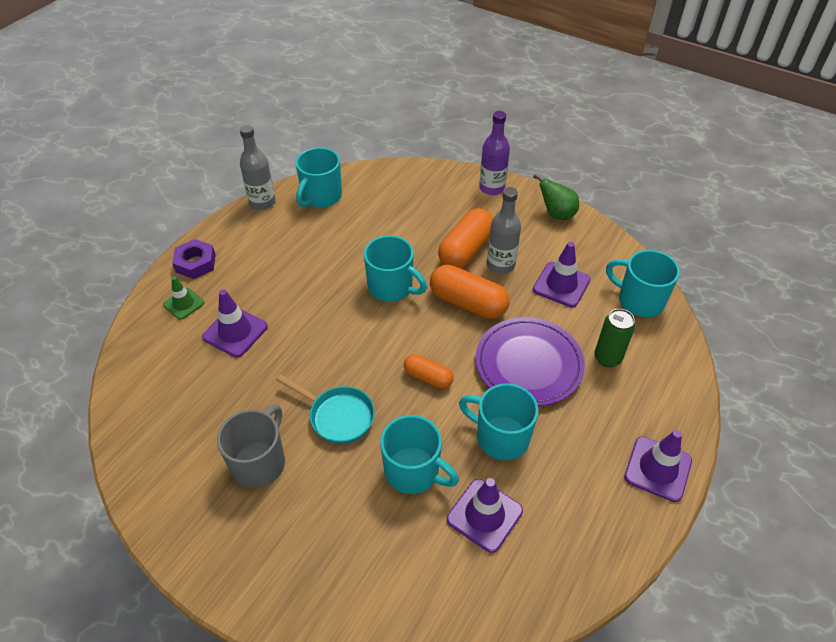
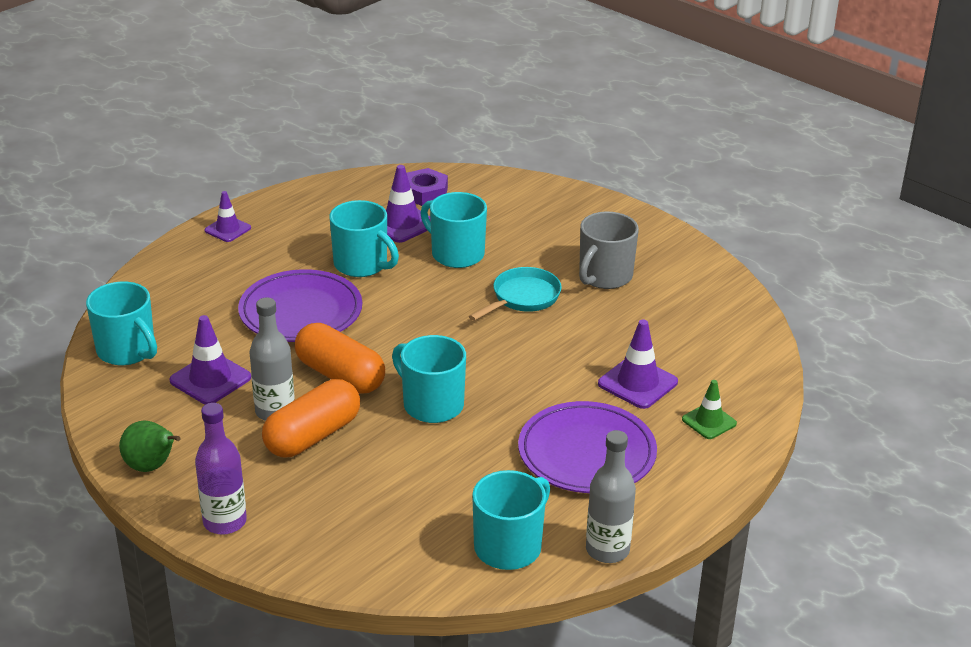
camera: 170 degrees left, 15 degrees down
purple nut [172,239,216,279] -> purple nut moved to [407,168,448,206]
turquoise pan [277,375,375,444] -> turquoise pan turned 90 degrees clockwise [469,267,562,321]
orange capsule [404,354,453,389] -> none
green can [595,309,635,367] -> none
purple traffic cone [624,430,692,502] -> purple traffic cone [204,191,251,242], size x0.65
none -> purple plate [518,401,657,493]

